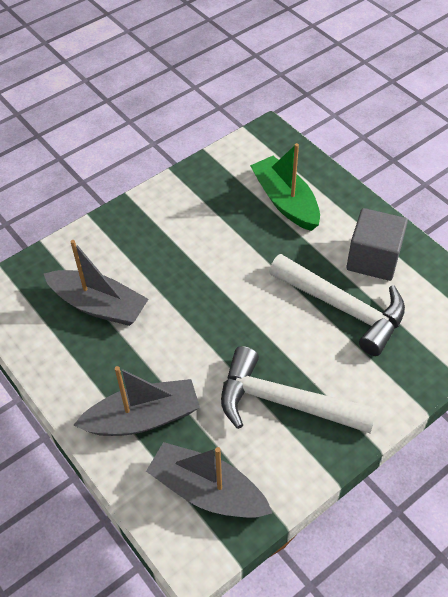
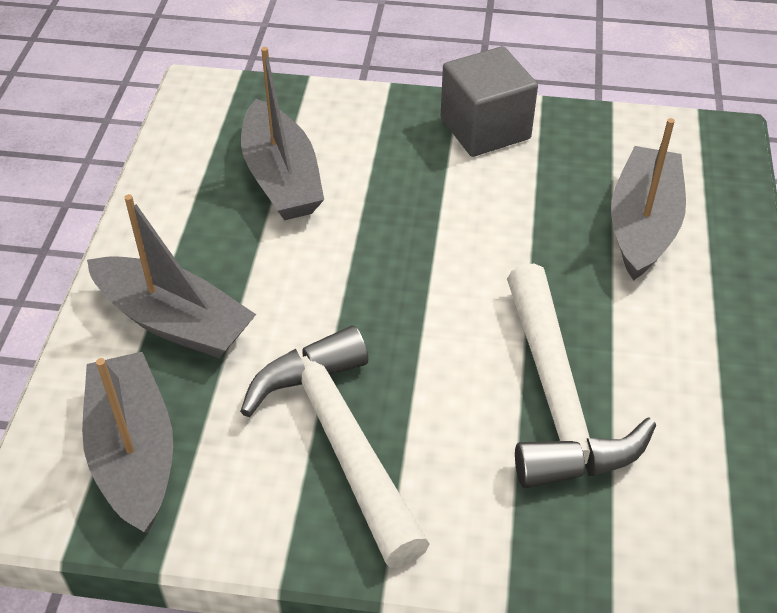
camera: 45 degrees right, 5 degrees down
green boat [250,143,320,231] -> grey boat [611,118,686,281]
grey cube [346,208,408,281] -> grey cube moved to [441,46,538,157]

